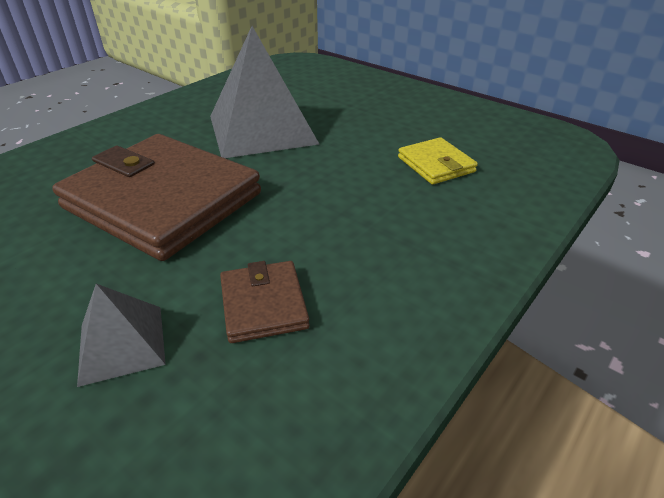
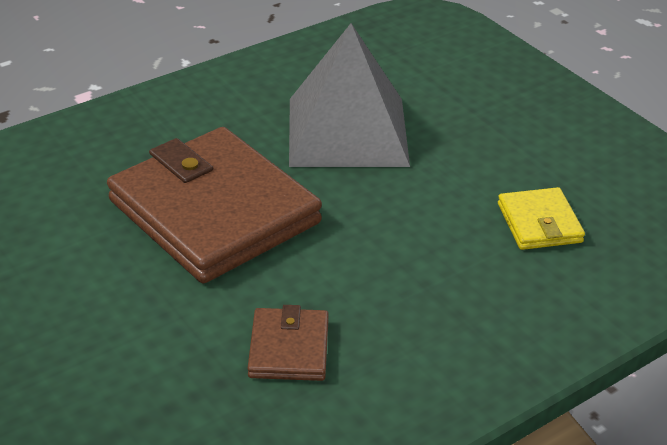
camera: 15 degrees right, 0 degrees up
grey pyramid [77,284,166,387] -> none

